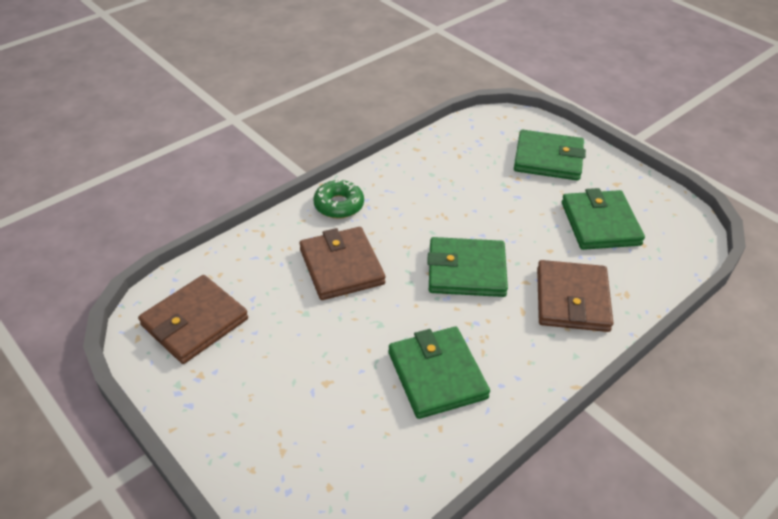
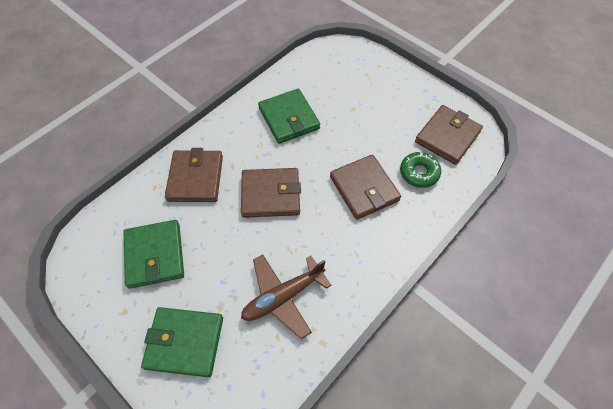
camera: 175 degrees right, 15 degrees up
green donut [313,179,364,219] -> green donut moved to [400,152,441,188]
green wallet [427,237,508,297] -> brown wallet [241,168,301,218]
none -> brown plane [241,254,331,339]

